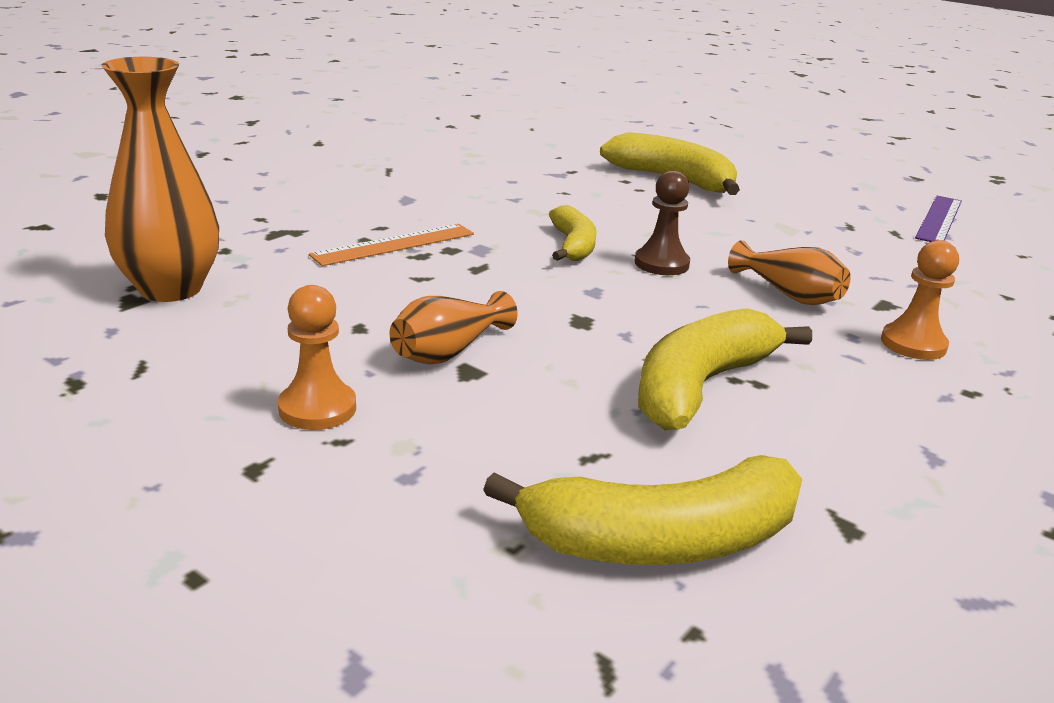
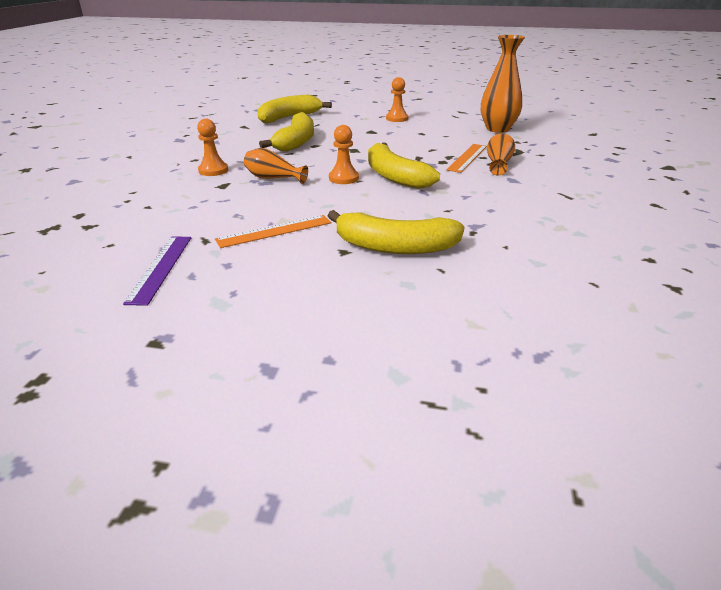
camera: 155 degrees right, 5 degrees up
orange vase [389,291,518,365] -> orange vase moved to [487,133,515,176]
yellow banana [549,205,597,261] -> yellow banana [368,143,440,189], size x1.63
brown pawn [635,170,690,275] -> orange pawn [329,125,359,184]
none -> orange ruler [215,215,331,248]

